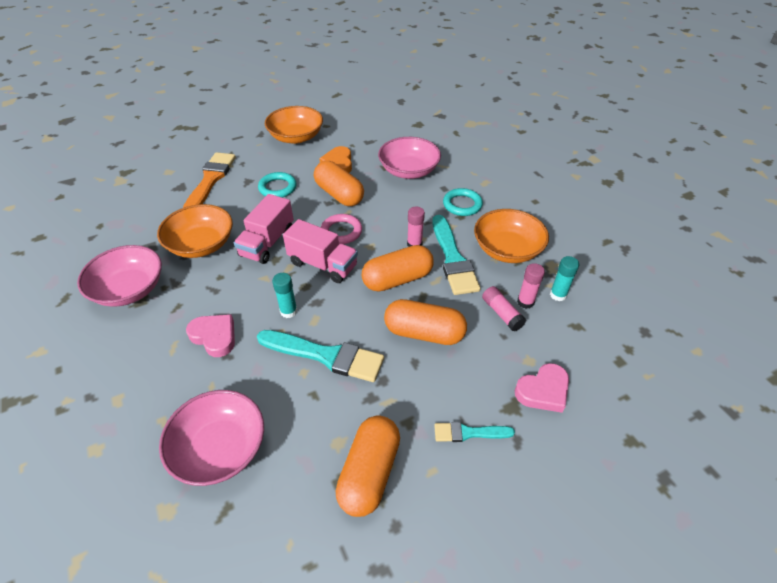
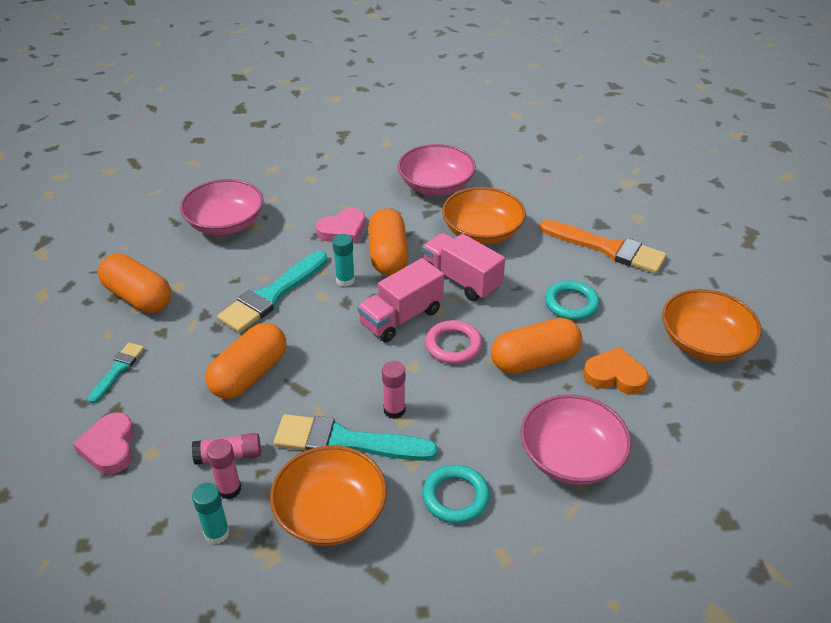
camera: 110 degrees right, 5 degrees down
orange capsule [362,245,434,291] -> orange capsule moved to [368,208,409,275]

